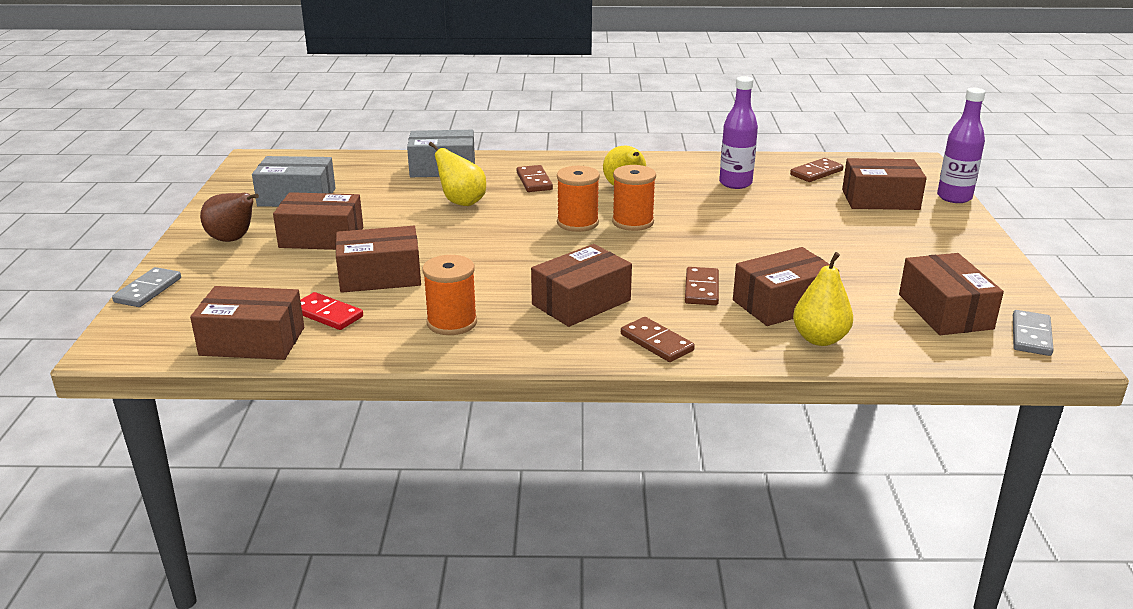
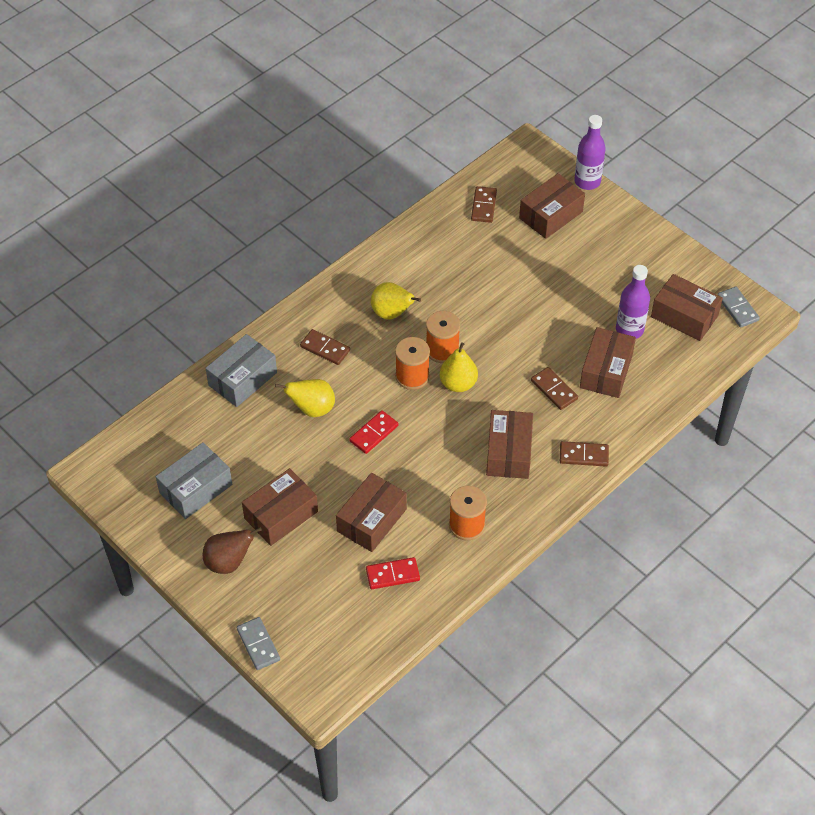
camera: 45 degrees left, 25 degrees up
brown box [190,286,304,360] -> none
purple bottle [719,76,758,189] -> purple bottle moved to [616,265,650,339]
yellow pear [793,252,853,346] -> yellow pear moved to [440,342,478,392]
none -> red domino [349,410,398,454]

